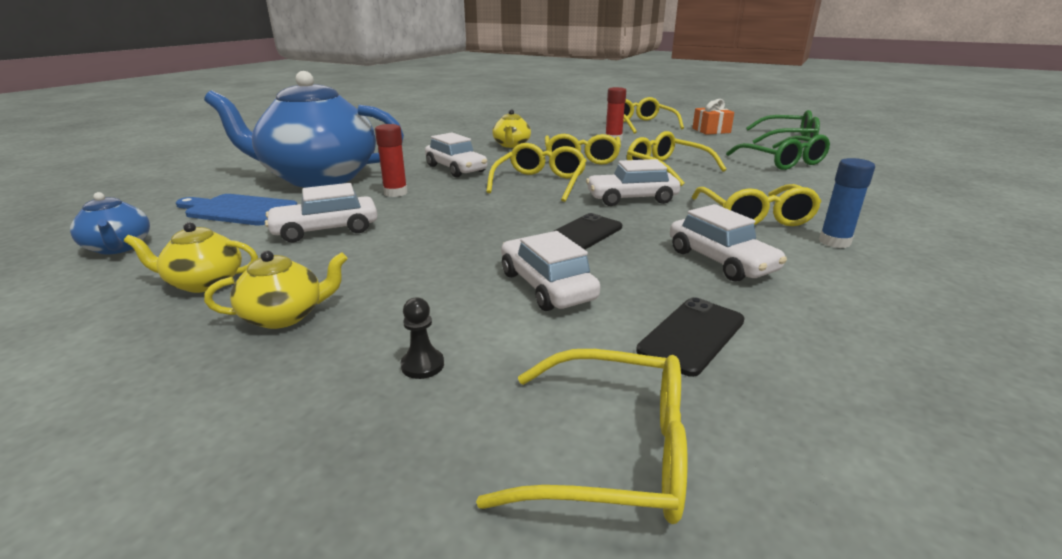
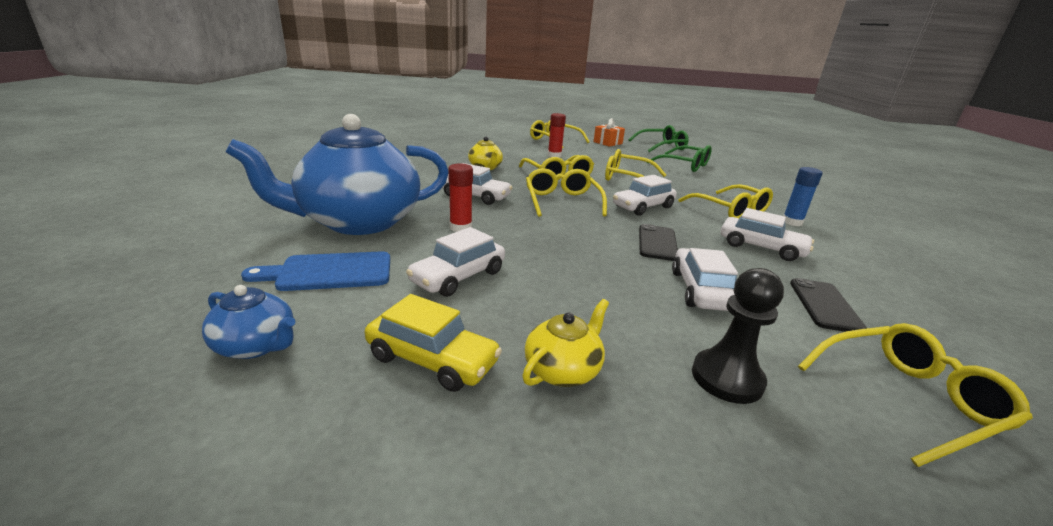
camera: 30 degrees left, 0 degrees up
yellow teapot [124,222,258,293] -> yellow car [365,294,502,392]
black pawn [401,297,444,379] -> black pawn [692,268,784,404], size x1.94
white car [501,231,600,311] -> white car turned 60 degrees clockwise [672,248,738,311]

